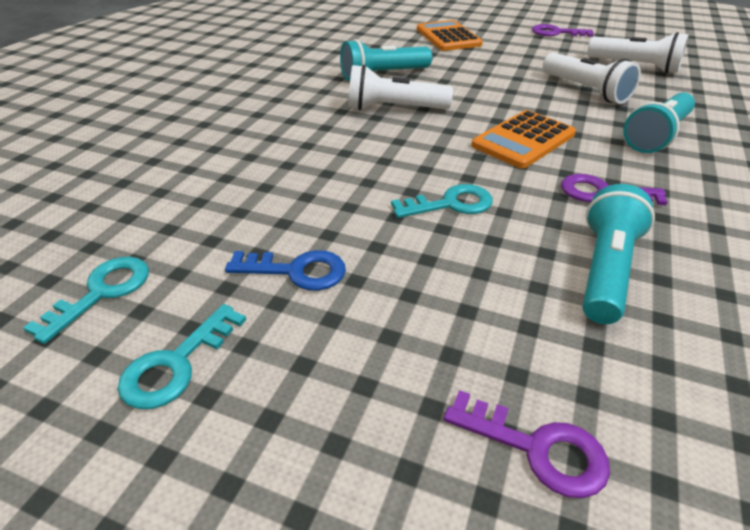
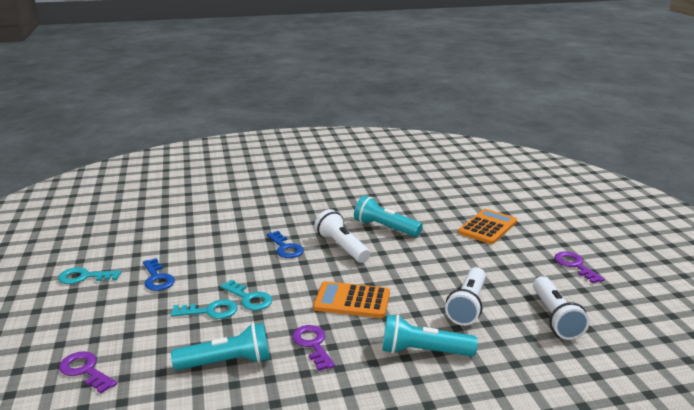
camera: 55 degrees right, 15 degrees down
turquoise key [23,257,149,344] -> turquoise key moved to [171,299,238,319]
purple key [444,390,610,498] -> purple key turned 135 degrees clockwise [59,351,117,394]
none -> blue key [266,231,304,258]

